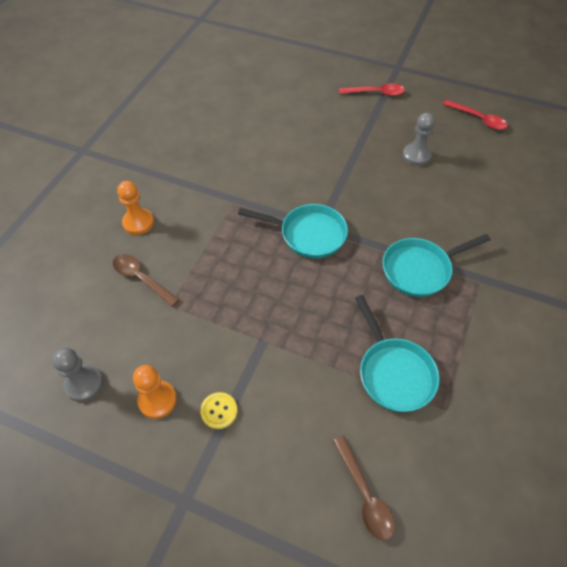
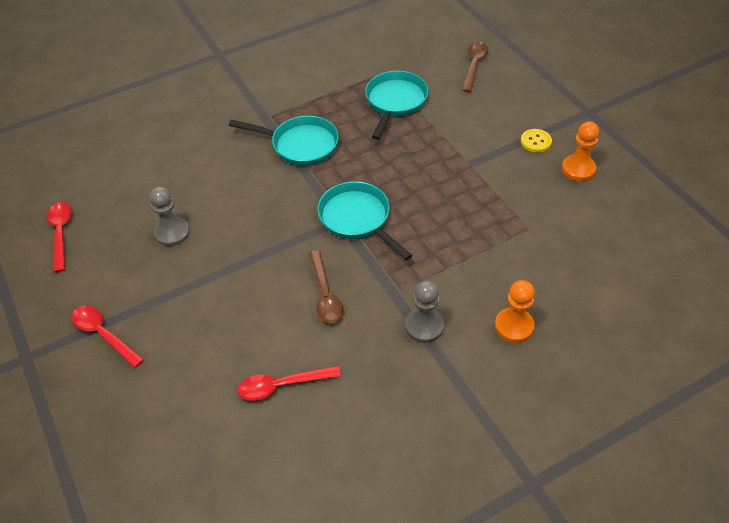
camera: 140 degrees left, 5 degrees down
grey pawn [52,348,103,402] -> grey pawn moved to [405,280,444,343]
brown spoon [113,254,180,307] -> brown spoon moved to [309,250,343,323]
none -> red spoon [237,366,341,401]

